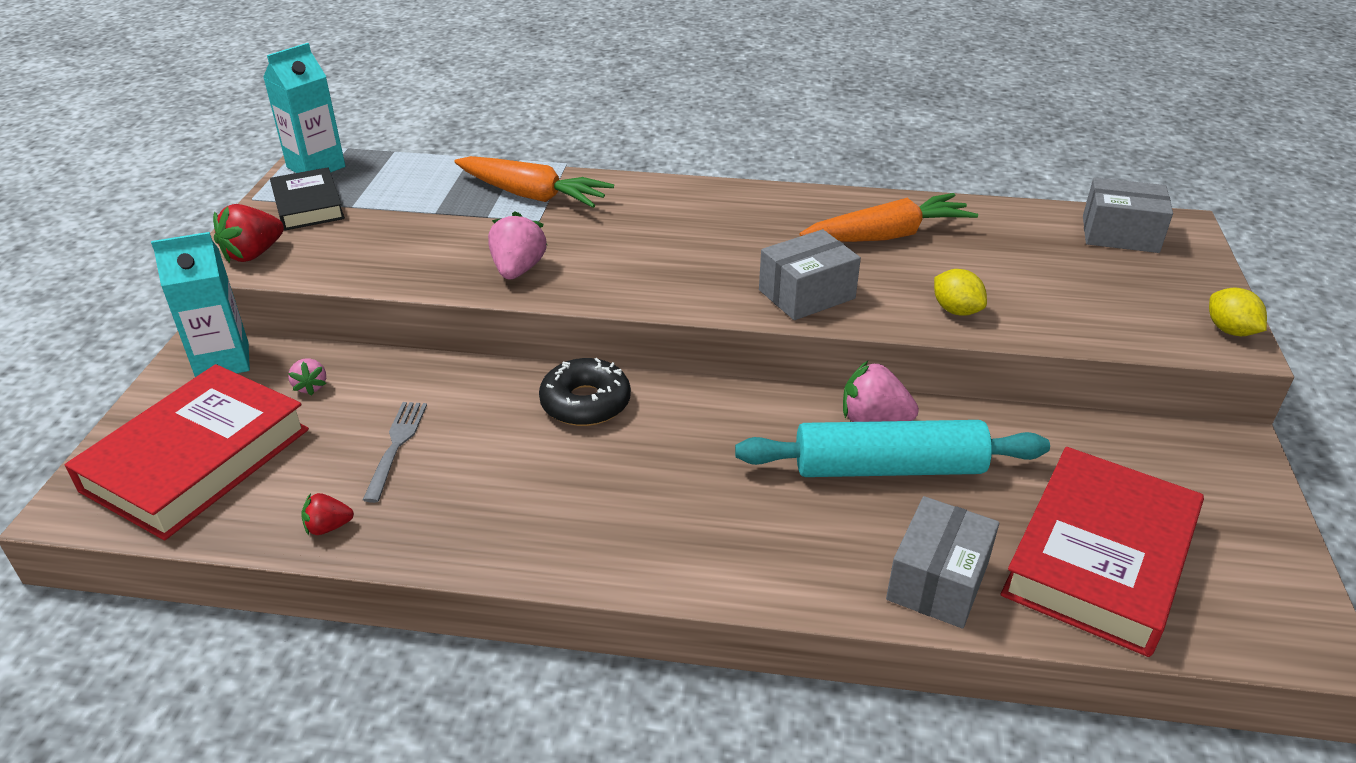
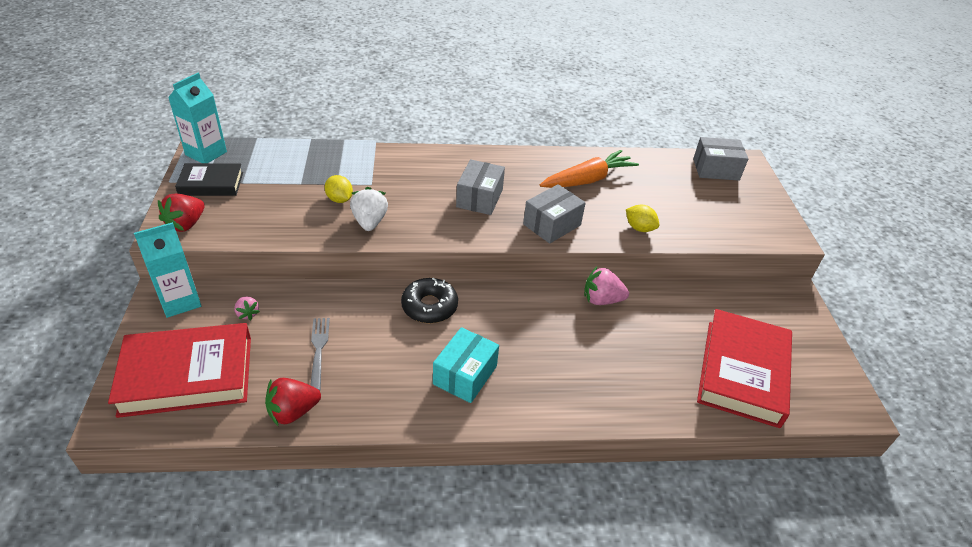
camera: 15 degrees left, 5 degrees up
red book [65,364,309,541] -> red book turned 60 degrees clockwise [108,323,251,418]
black book [270,167,345,231] -> black book turned 60 degrees counterclockwise [175,163,243,196]
red strawberry [301,493,354,535] -> red strawberry [265,378,321,426], size x1.72
orange carrot [454,156,614,208] -> none
pink strawberry [488,211,547,280] -> white strawberry [350,187,388,231]
turquoise rolling pin [735,420,1050,477] -> none
grey box [886,496,999,629] -> grey box moved to [456,159,505,215]
yellow lemon [1209,287,1267,336] -> yellow lemon moved to [325,175,353,203]
none -> turquoise box [433,327,499,403]

